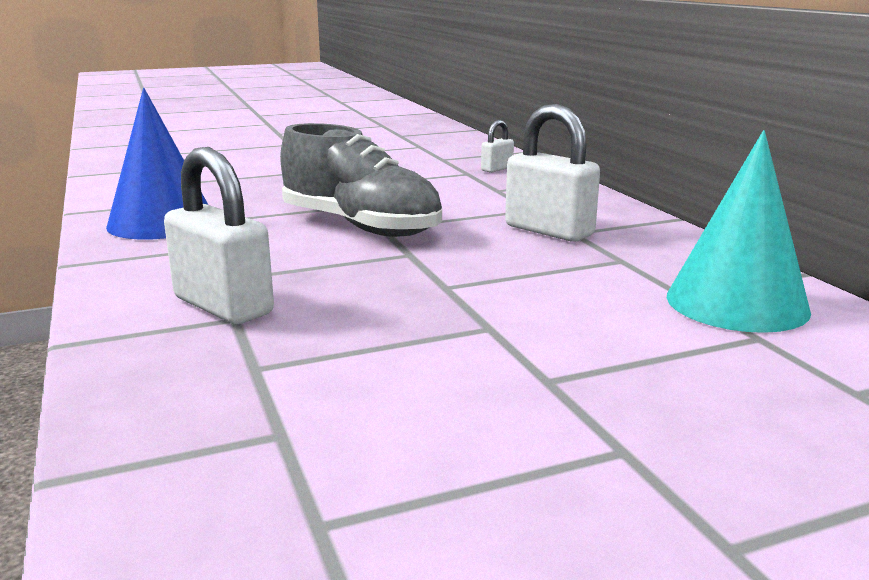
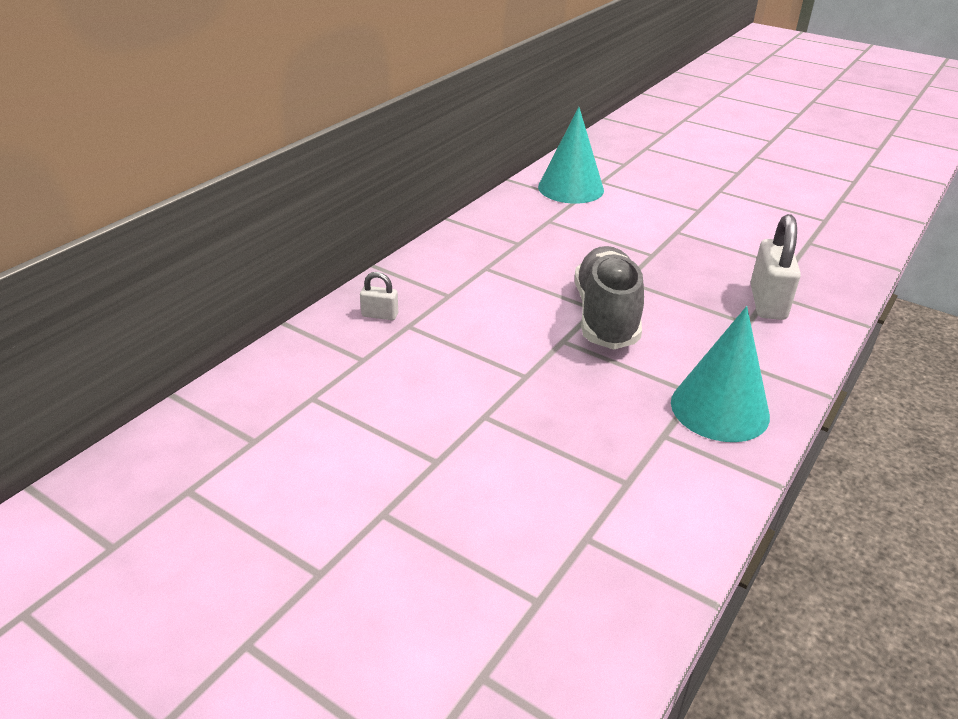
camera: 125 degrees left, 15 degrees up
blue cone [106,88,208,240] -> turquoise cone [671,306,770,442]
white padlock [505,104,600,242] -> none

